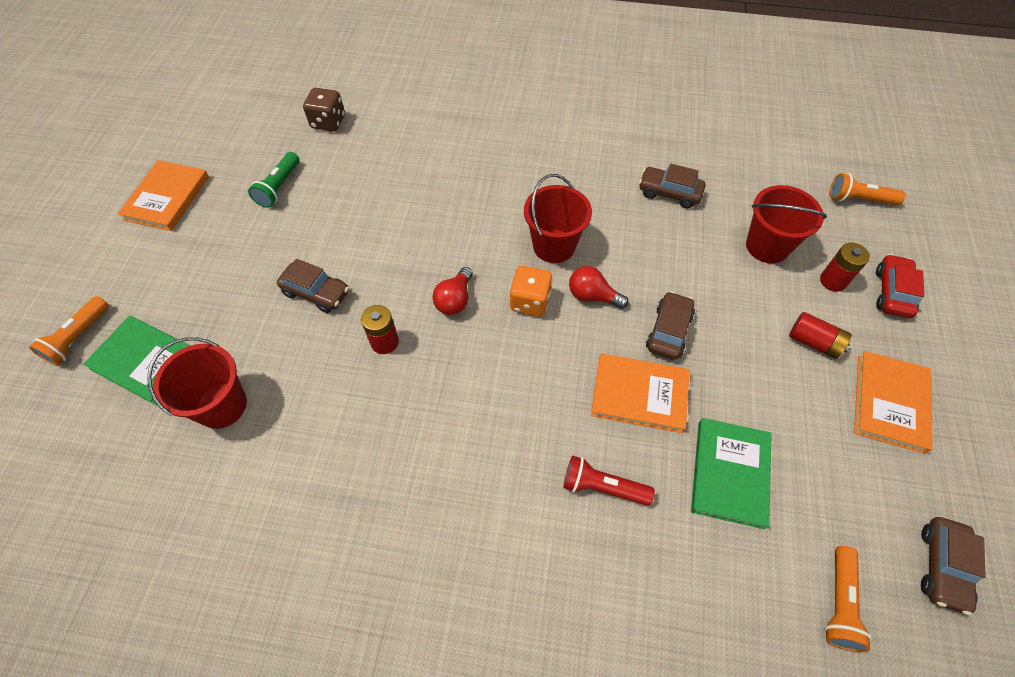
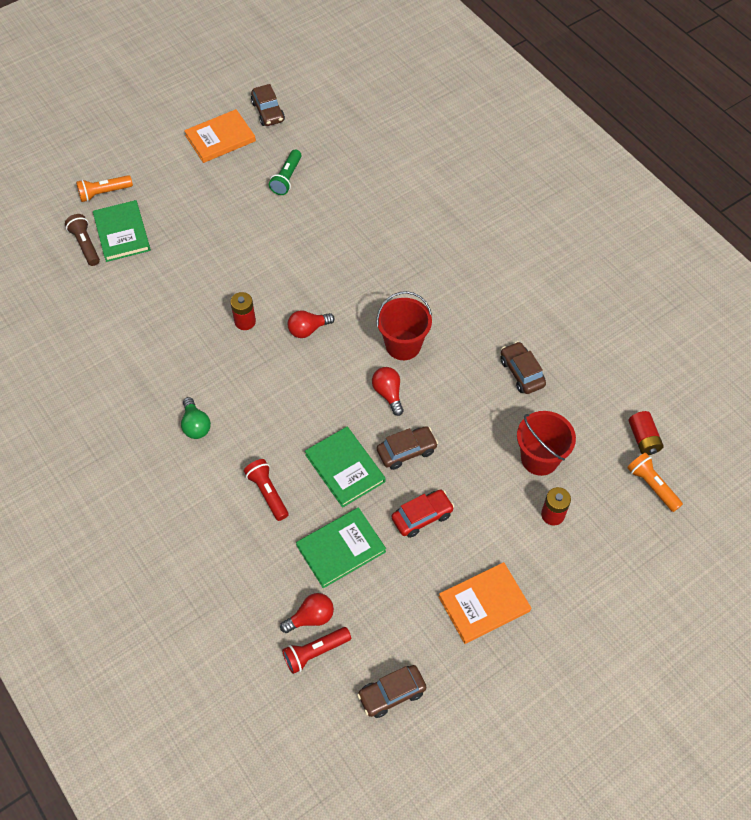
camera: 45 degrees right, 0 degrees up
red bucket [147,337,247,429] -> none
green flashlight [248,152,299,208] -> green flashlight turned 45 degrees counterclockwise [269,150,302,195]
brown car [277,259,349,313] -> brown car moved to [251,84,285,126]
brown dice [303,88,345,131] -> none
orange dice [510,266,553,317] -> none
orange book [591,354,690,433] -> green book [305,427,386,508]
red battery [789,312,852,359] -> red battery moved to [629,411,663,455]
orange flashlight [824,546,872,652] -> red flashlight [282,627,351,674]
red car [876,254,924,318] -> red car moved to [392,490,454,538]
none -> brown flashlight [65,214,100,266]
none -> green light bulb [181,397,211,439]
none -> red light bulb [280,593,334,633]

